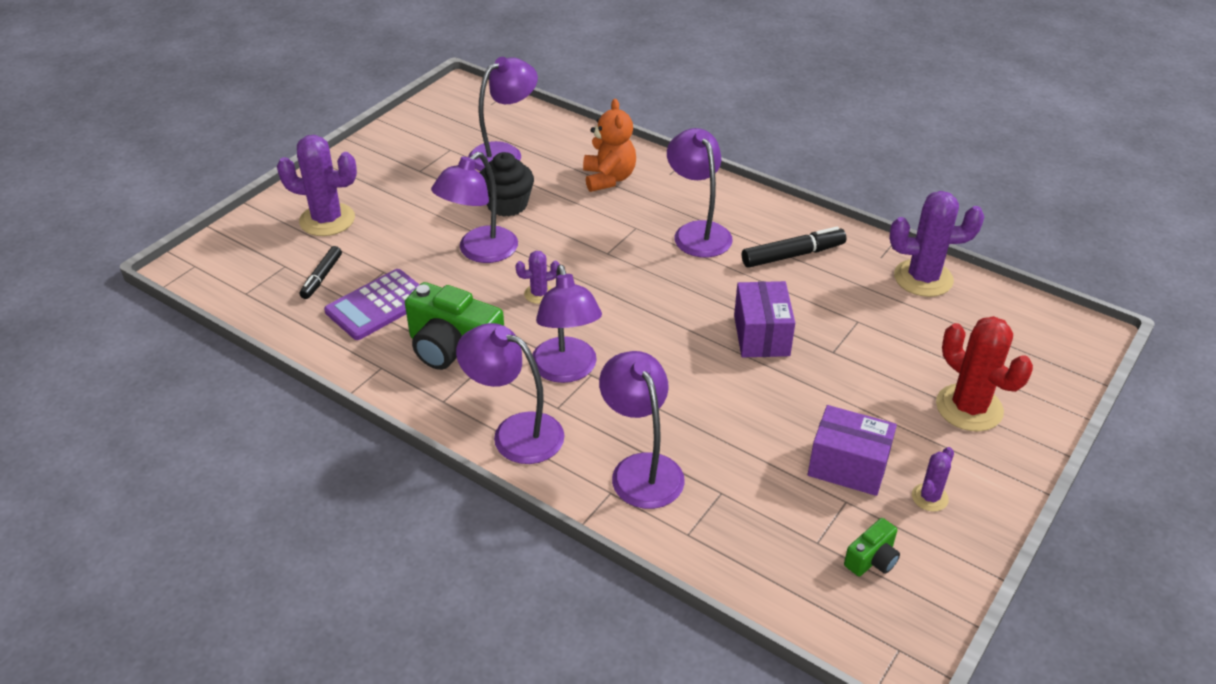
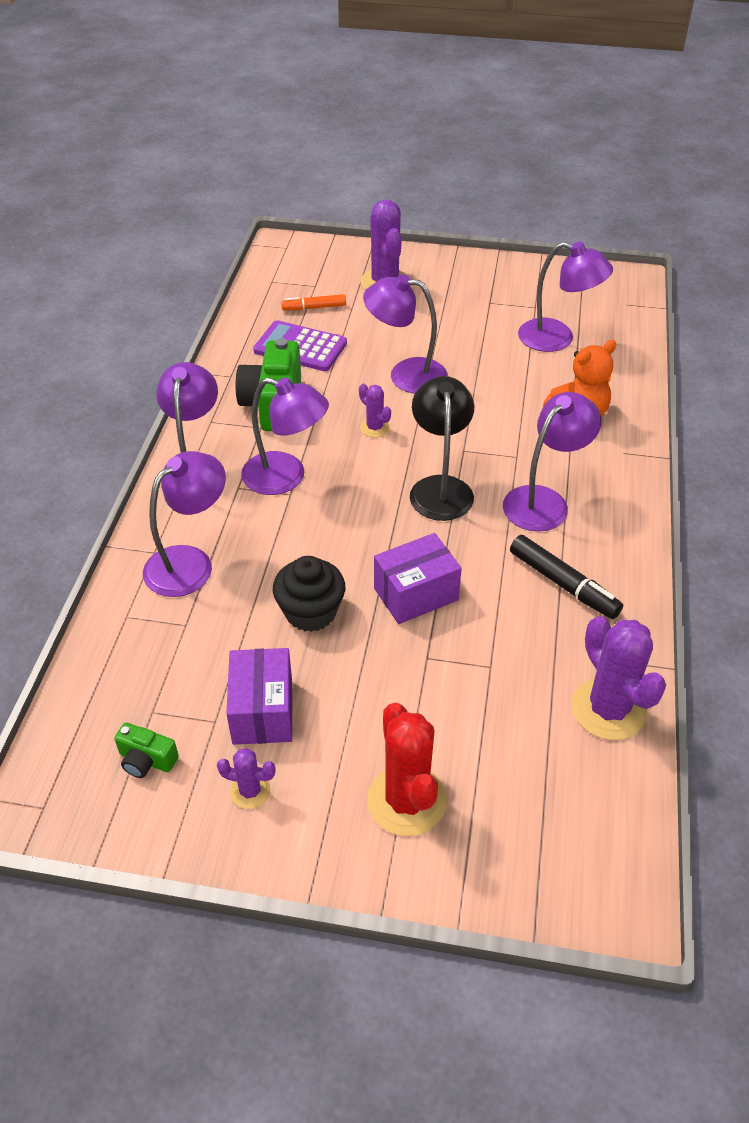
camera: 65 degrees right, 5 degrees up
black marker [299,246,342,299] -> orange marker [281,294,346,310]
black cupcake [480,152,534,216] -> black cupcake moved to [273,556,345,632]
purple lamp [532,265,602,383] -> purple lamp turned 120 degrees counterclockwise [241,377,329,495]
red cactus [936,316,1033,431] -> red cactus turned 45 degrees counterclockwise [367,702,447,836]
none -> black lamp [410,376,474,521]

